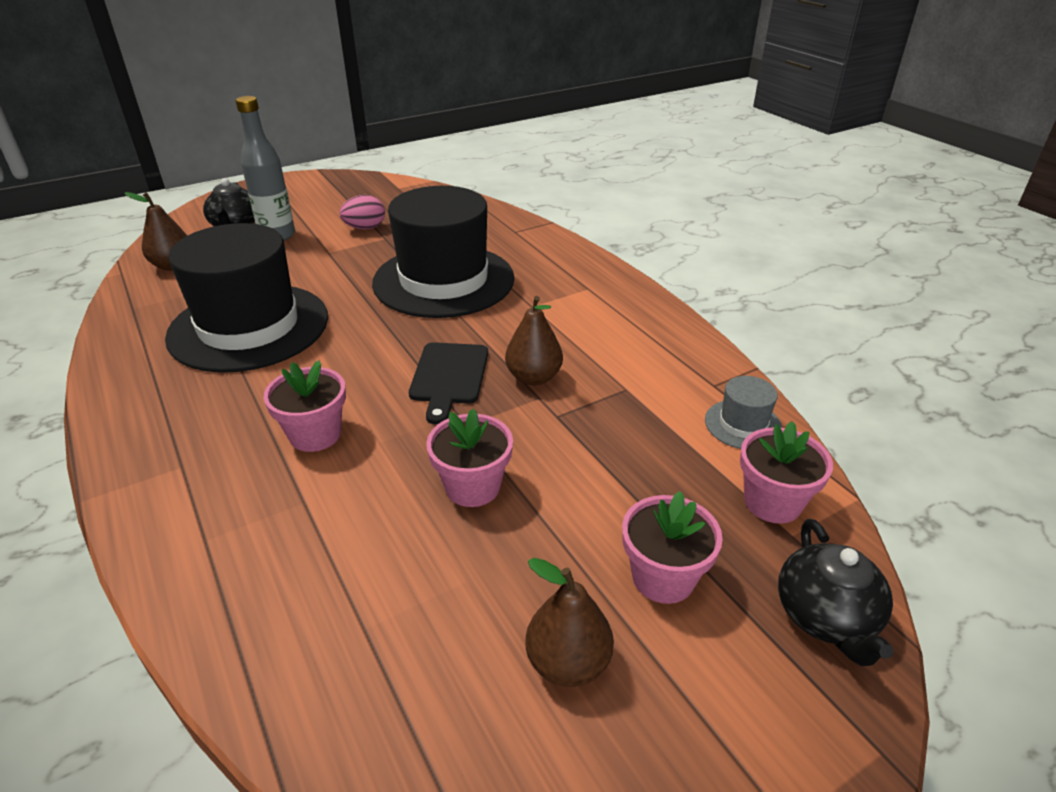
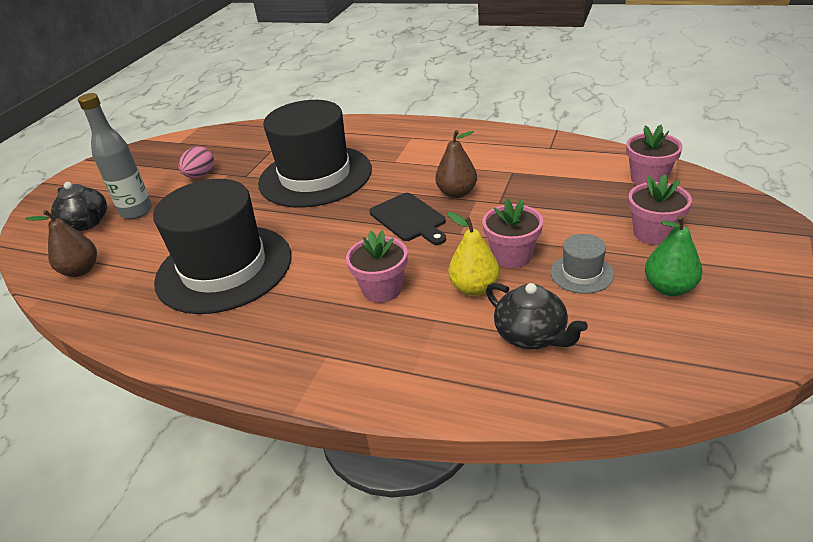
camera: 35 degrees left, 0 degrees up
brown pear [525,558,614,687] -> green pear [645,215,702,296]
grey hat [705,376,783,449] -> grey hat moved to [551,234,614,294]
black teapot [778,519,894,666] -> black teapot moved to [486,283,588,349]
none -> yellow pear [448,212,500,296]

